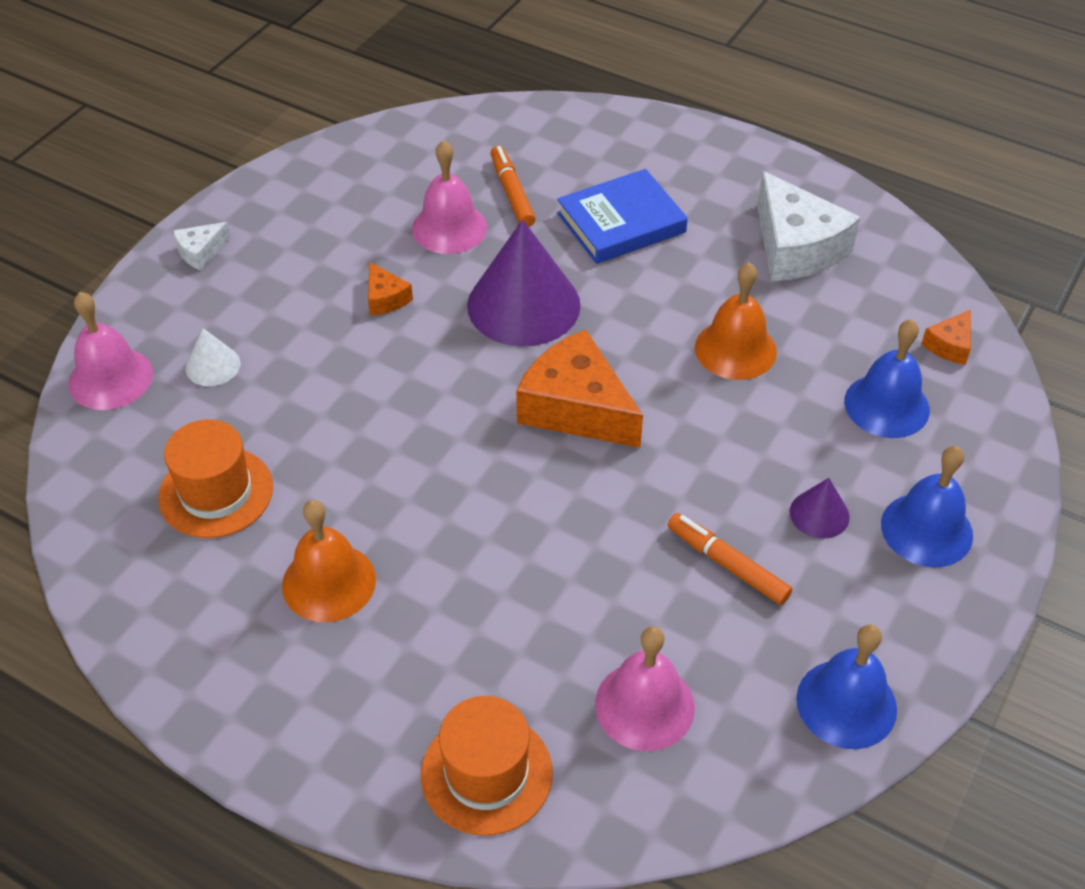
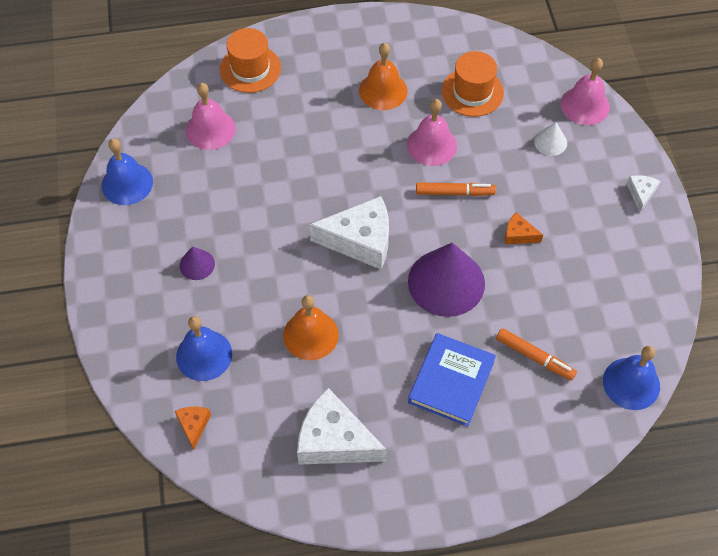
camera: 140 degrees right, 10 degrees up
pink bell [412,140,487,254] -> pink bell moved to [407,99,457,166]
orange cheese [516,329,643,448] -> white cheese [309,196,389,269]
orange marker [668,513,792,605] -> orange marker moved to [416,183,496,196]
blue bell [881,446,973,568] -> blue bell moved to [603,346,660,410]

